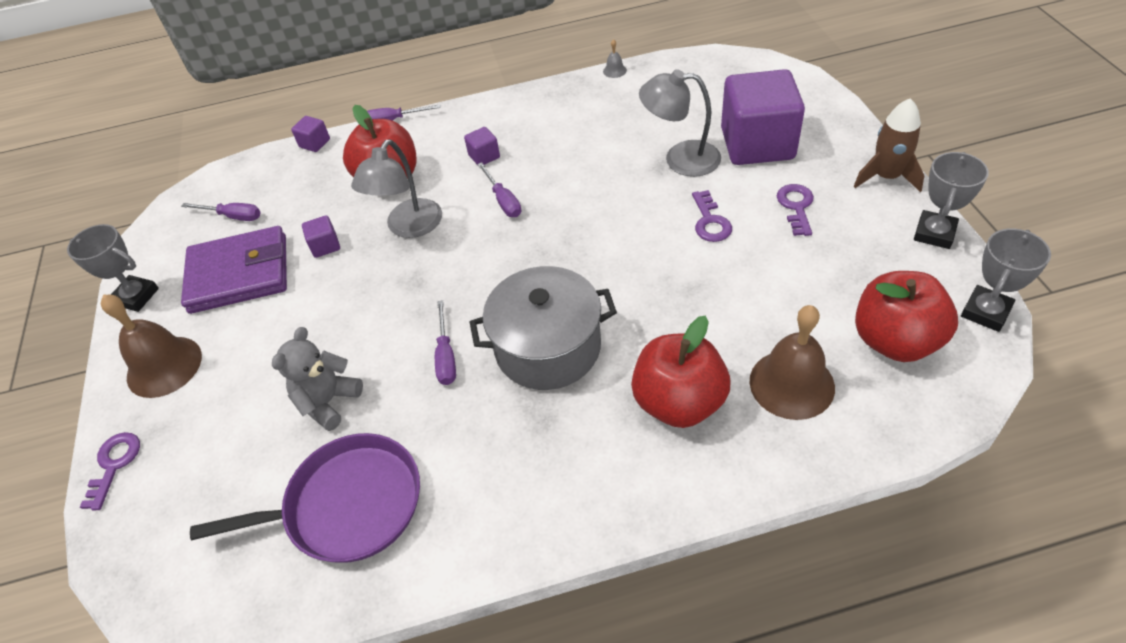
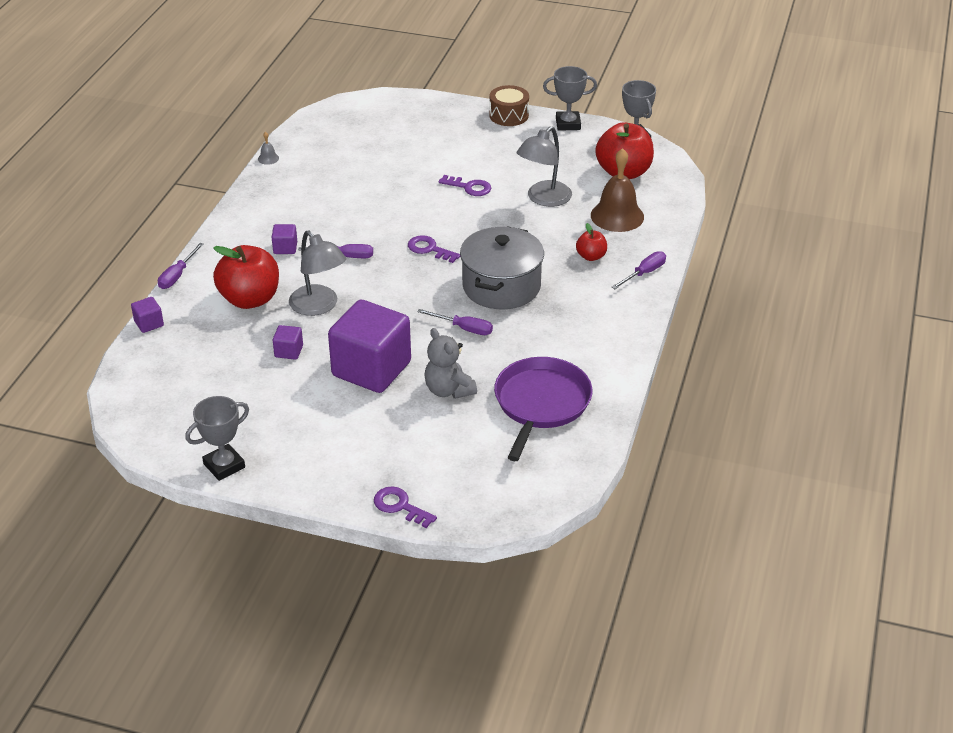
camera: 65 degrees left, 10 degrees down
brown bell [101,295,202,398] -> none
purple screwdriver [181,203,261,221] -> purple screwdriver moved to [612,251,666,289]
purple wallet [181,226,287,314] -> none
red apple [631,316,730,428] -> red apple [576,223,607,261], size x0.50
grey lamp [639,69,721,177] -> grey lamp moved to [517,126,572,207]
purple cube [721,69,805,165] -> purple cube moved to [328,300,411,393]
purple key [777,184,814,236] -> purple key moved to [408,235,460,263]
brown rocket [854,98,924,192] -> brown drum [489,85,529,126]
grey trophy [914,152,989,249] -> grey trophy turned 60 degrees counterclockwise [543,66,597,131]

